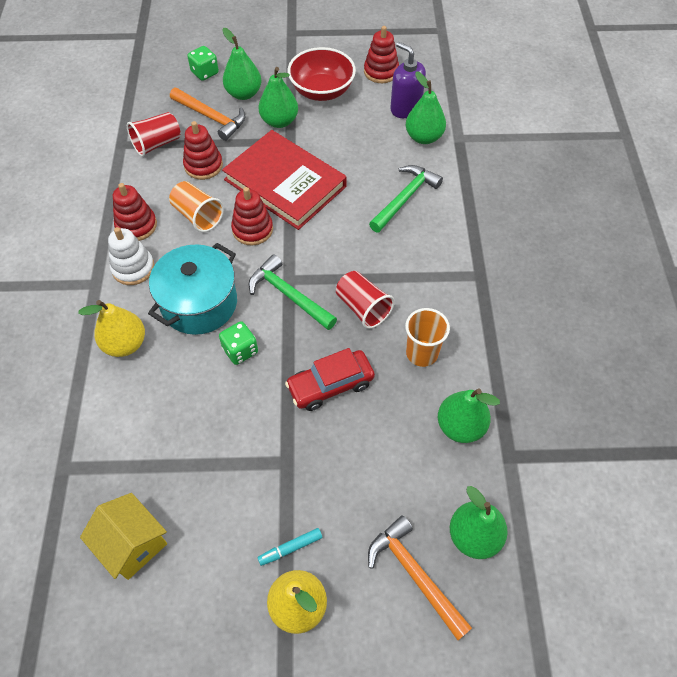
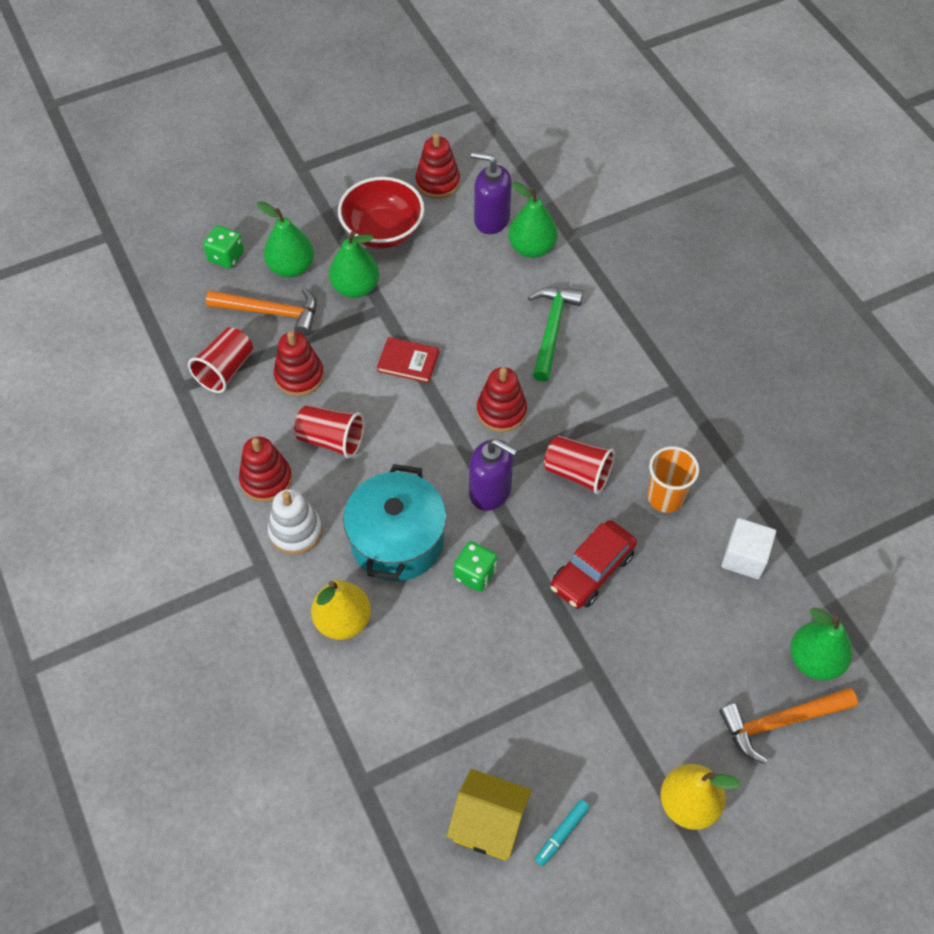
camera: 25 degrees left, 0 degrees up
orange cup [169,181,224,232] -> red cup [294,405,364,458]
red book [222,130,347,230] -> red book [377,337,439,383], size x0.43
red stacking toy [231,187,273,246] -> red stacking toy moved to [477,367,527,432]
green hammer [249,254,337,330] -> purple soap dispenser [469,439,517,511]
turquoise marker [257,528,323,566] -> turquoise marker moved to [535,799,590,866]
orange hammer [368,515,472,640] -> orange hammer turned 45 degrees counterclockwise [719,688,858,764]
green pear [438,388,500,443] -> white cube [721,518,776,579]

